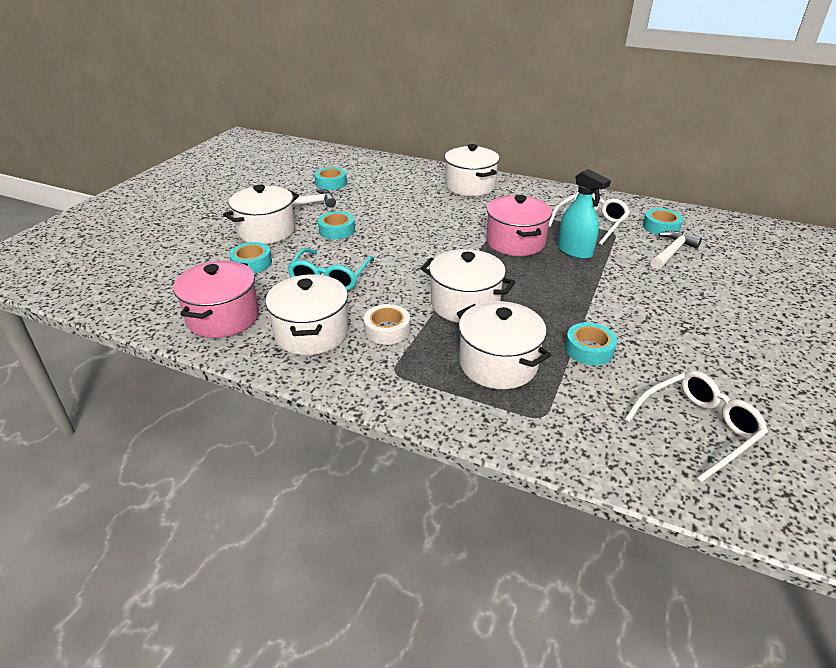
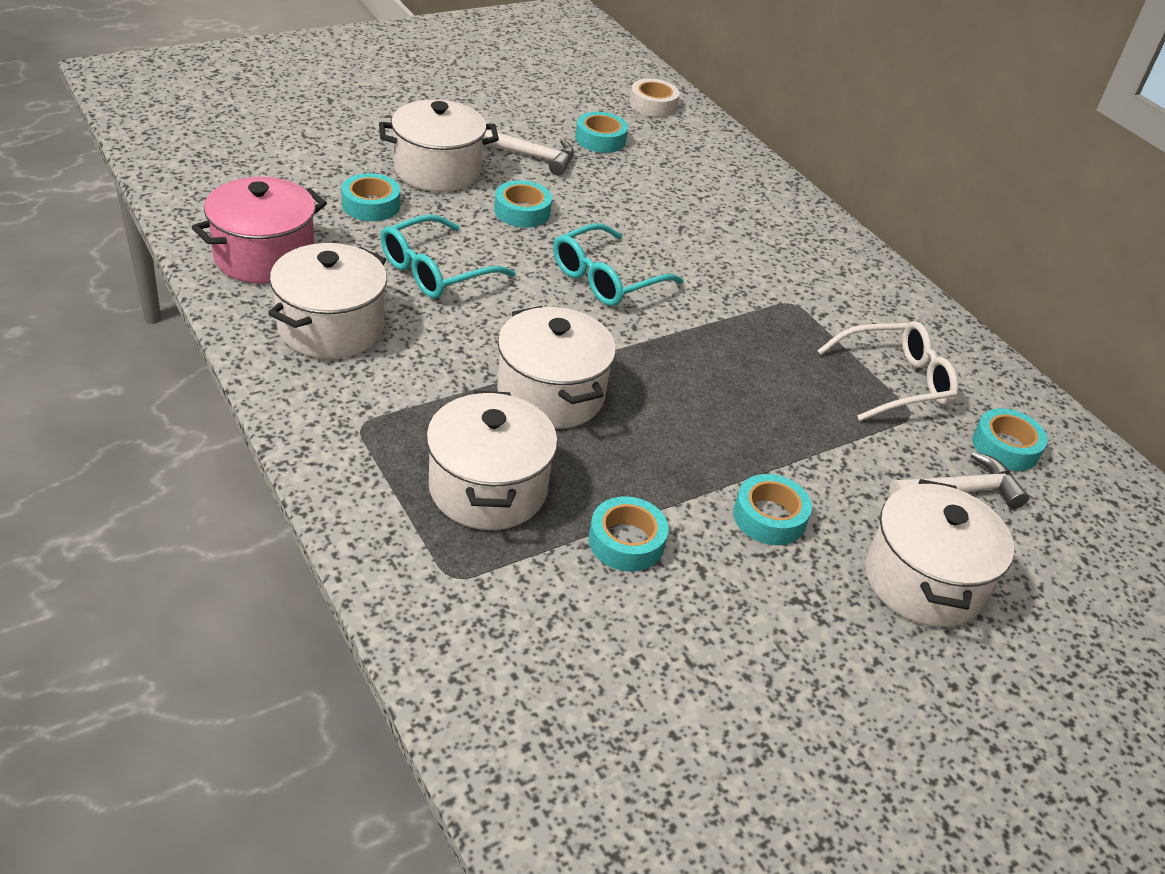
camera: 30 degrees right, 5 degrees up
white tape [364,304,410,345] -> white tape moved to [629,79,680,117]
white pot [445,144,500,196] -> white pot moved to [865,479,1014,627]
pink pot [486,195,552,256] -> none
turquoise spray bottle [558,169,611,259] -> none
white glasses [624,371,768,482] -> none
none -> turquoise glasses [553,223,684,306]
none -> turquoise tape [733,474,812,545]

